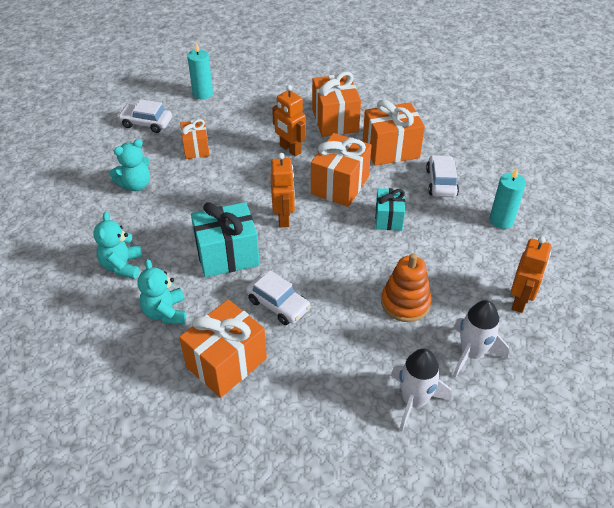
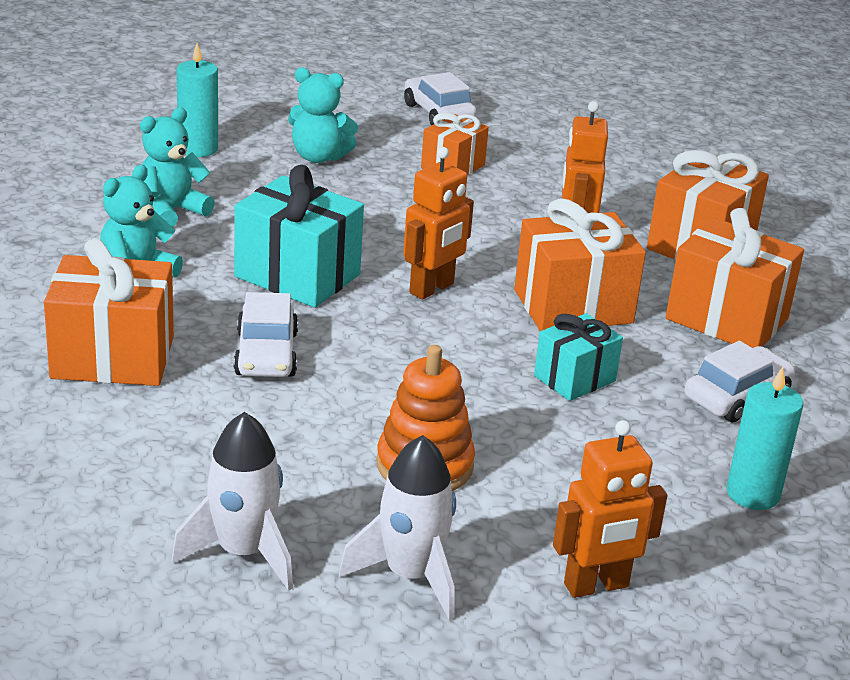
camera: 45 degrees right, 15 degrees down
turquoise candle [187,42,213,99] -> turquoise candle moved to [177,43,218,157]

